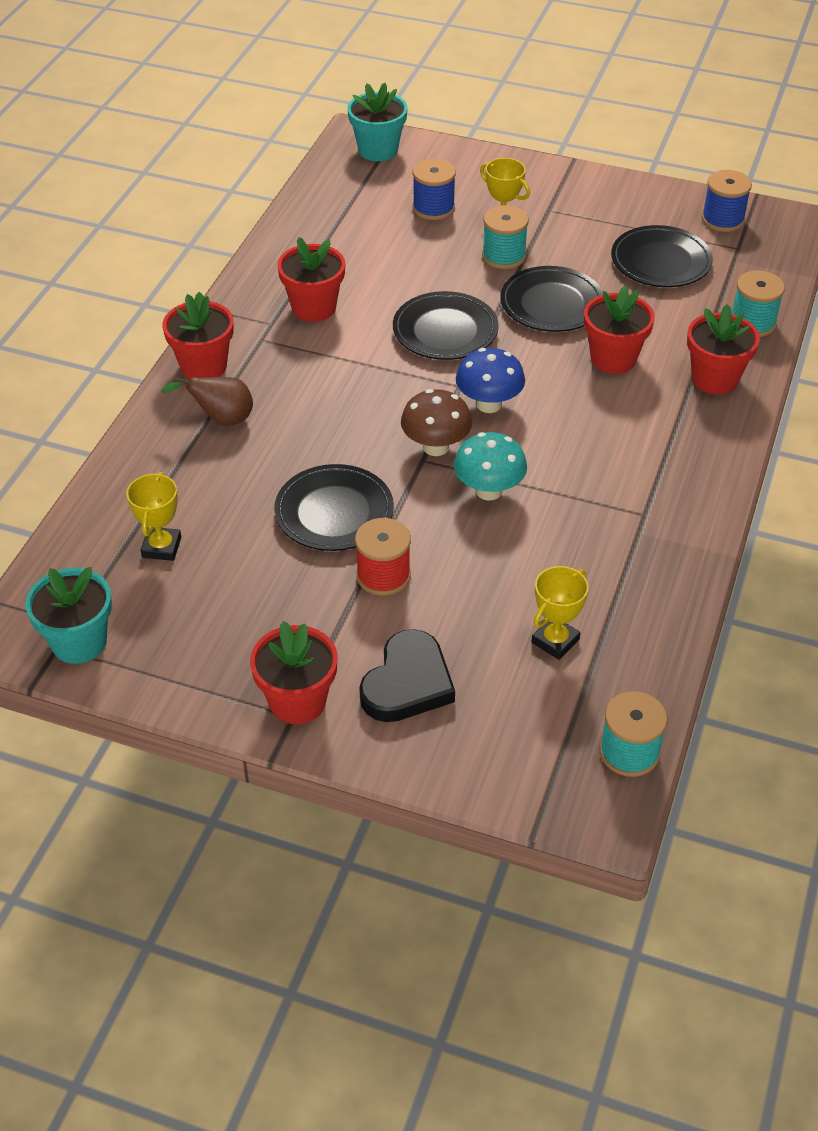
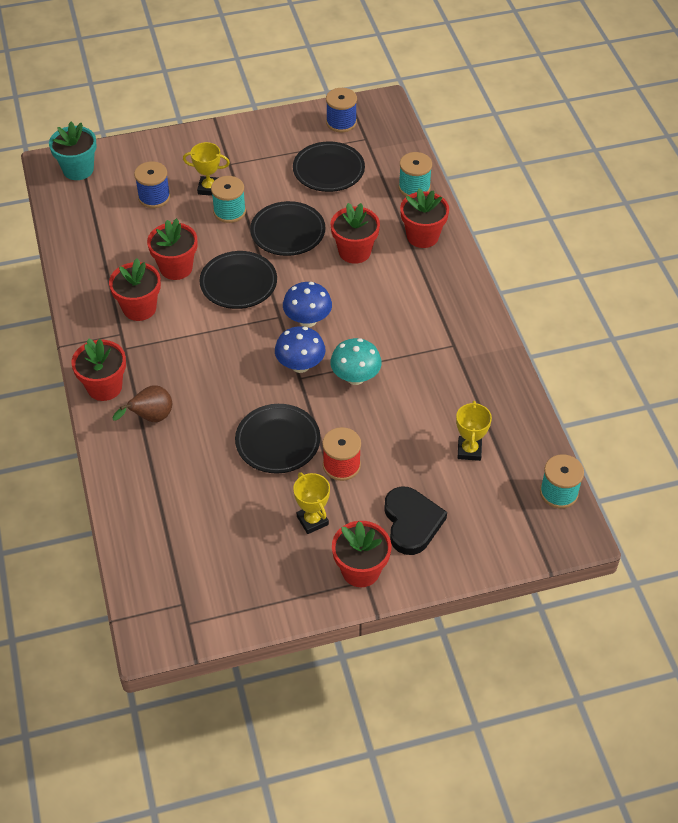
camera: 35 degrees left, 5 degrees up
turquoise flower pot [25,567,112,664] -> none
yellow trophy [126,472,181,561] -> yellow trophy moved to [293,472,330,534]
brown mushroom [401,389,472,456] -> blue mushroom [275,326,325,373]
none -> red flower pot [147,218,197,280]

